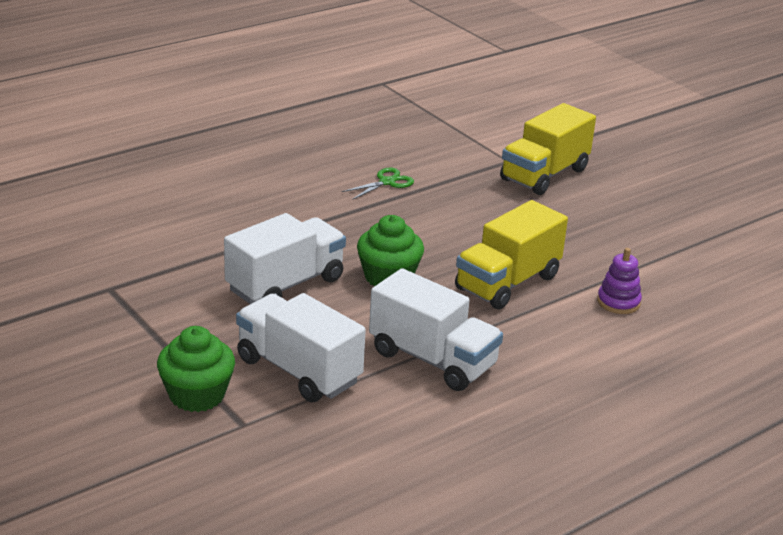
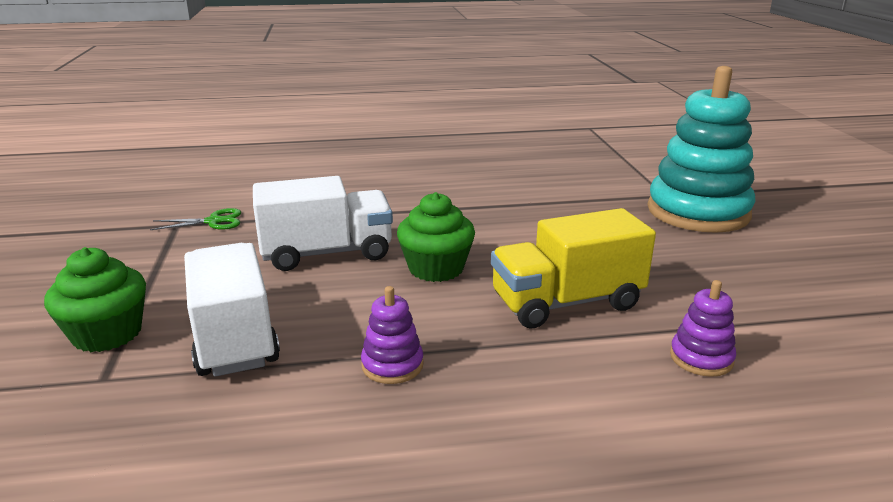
camera: 30 degrees right, 5 degrees down
green scissors [342,168,414,200] -> green scissors moved to [150,208,241,230]
white truck [369,268,503,391] -> purple stacking toy [361,286,424,384]
yellow truck [500,103,596,195] -> turquoise stacking toy [647,66,756,233]

